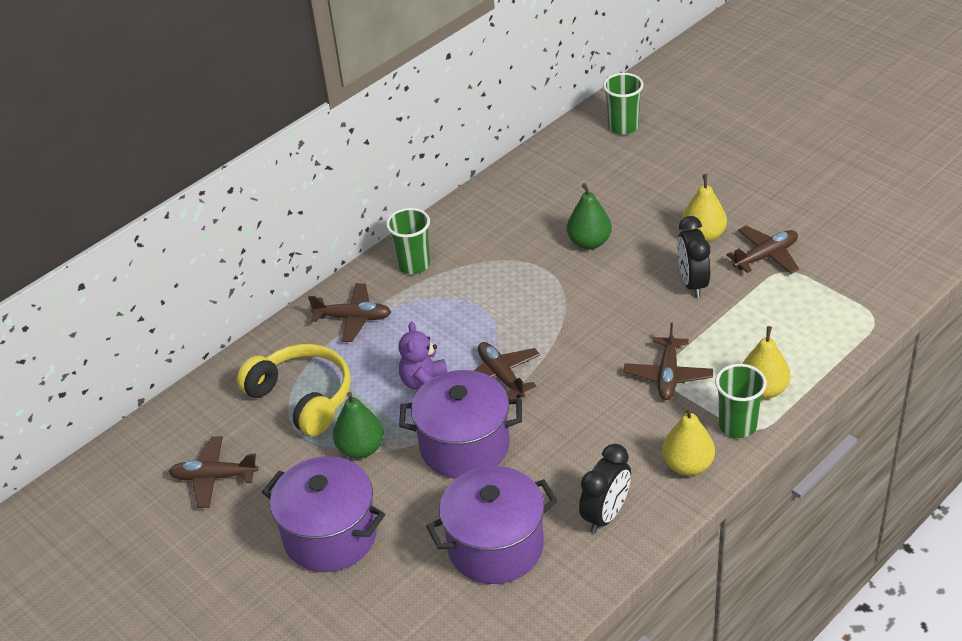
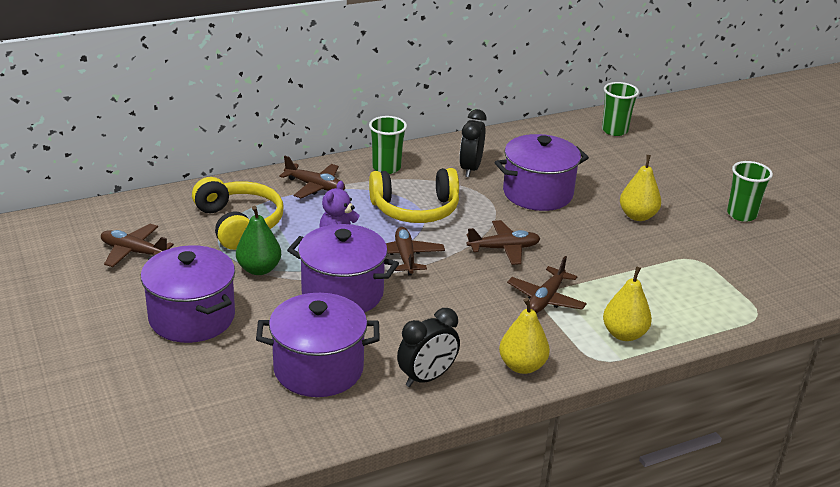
camera: 15 degrees right, 10 degrees down
green pear [567,183,612,249] -> purple pot [494,134,589,211]
black clock [677,216,710,298] -> black clock moved to [459,109,487,177]
green cup [715,364,767,438] -> green cup moved to [727,161,773,222]
brown plane [726,226,799,274] -> brown plane moved to [467,220,541,265]
none -> yellow headphones [369,168,459,223]

